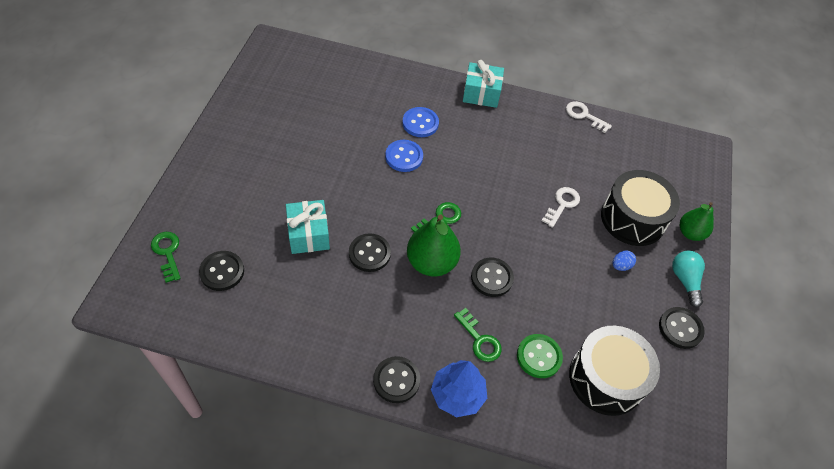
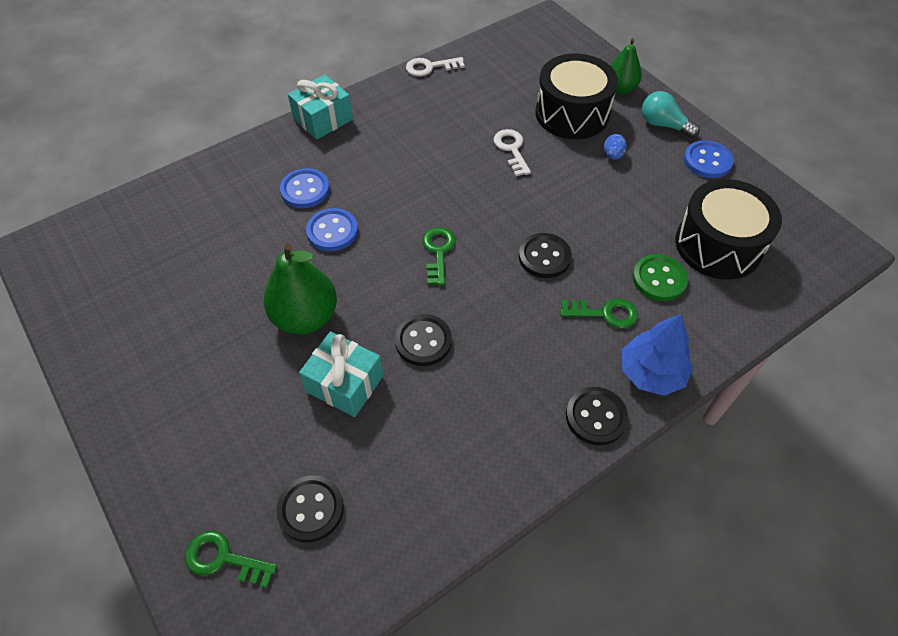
camera: 45 degrees left, 0 degrees up
green pear [407,214,461,276] -> green pear moved to [264,244,337,334]
black button [659,307,705,349] -> blue button [684,140,734,178]

